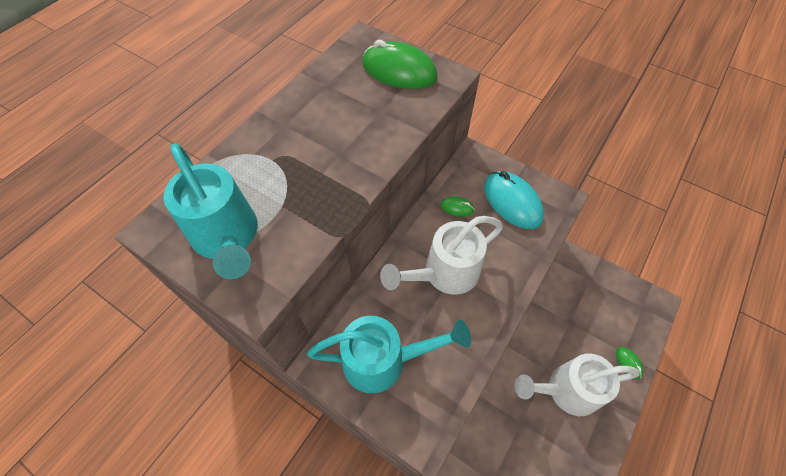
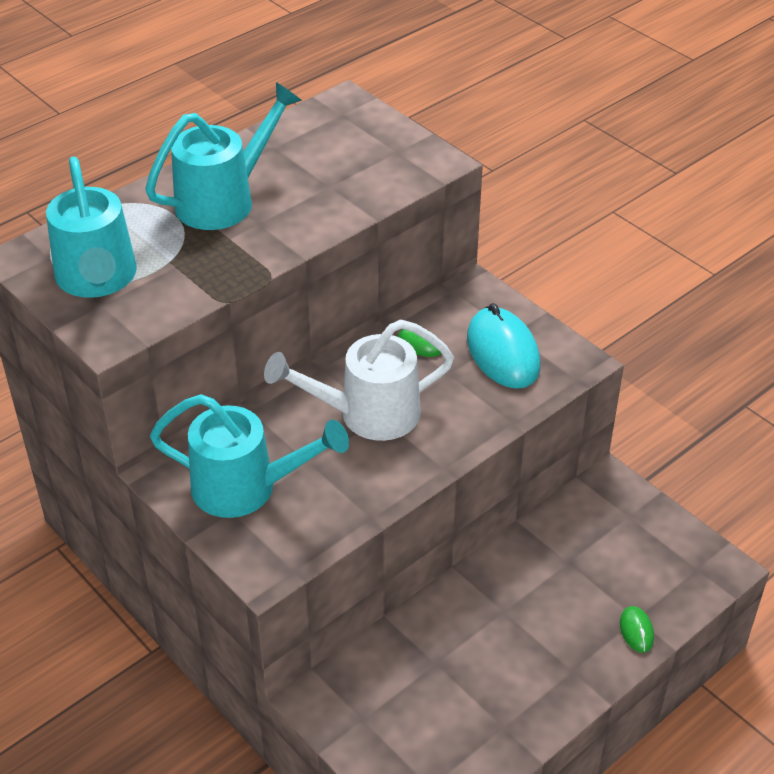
camera: 15 degrees right, 15 degrees down
green mouse [362,40,437,89] -> none
white watering can [514,353,640,416] -> none
none -> turquoise watering can [145,82,302,230]

